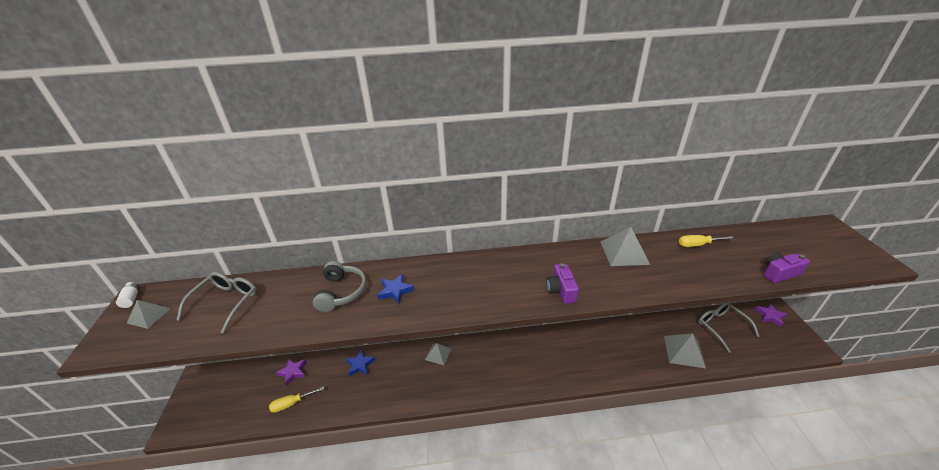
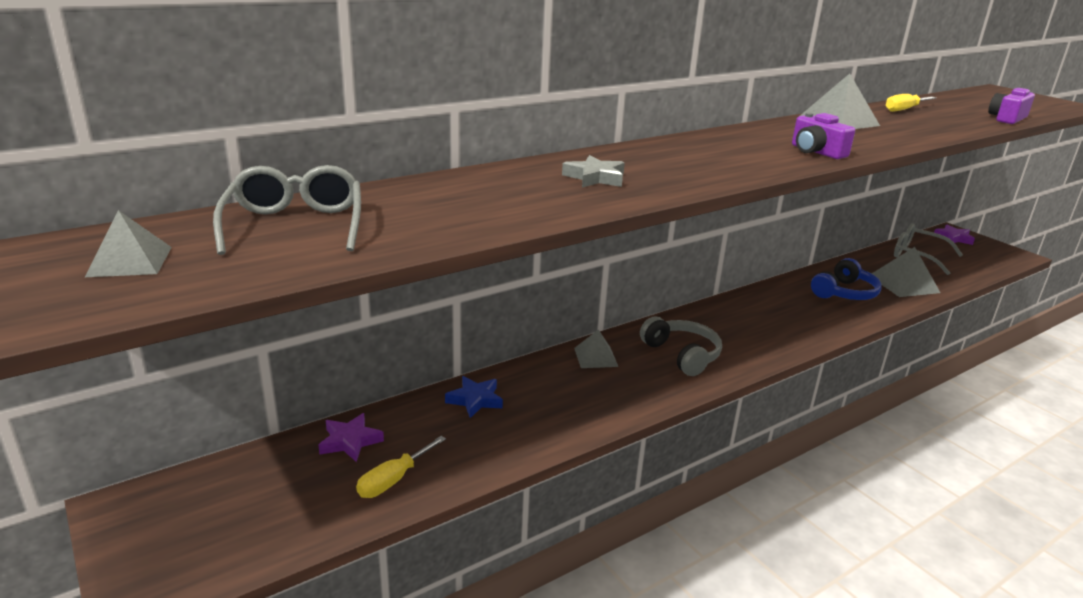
camera: 30 degrees left, 10 degrees down
white battery [116,282,140,308] -> none
grey headphones [313,261,366,312] -> grey headphones moved to [640,316,722,376]
blue star [377,274,414,304] -> grey star [562,155,625,188]
none -> blue headphones [811,258,882,300]

